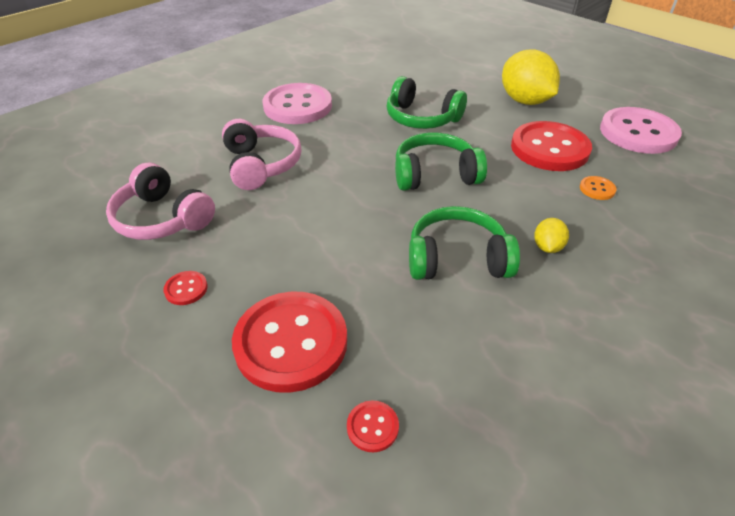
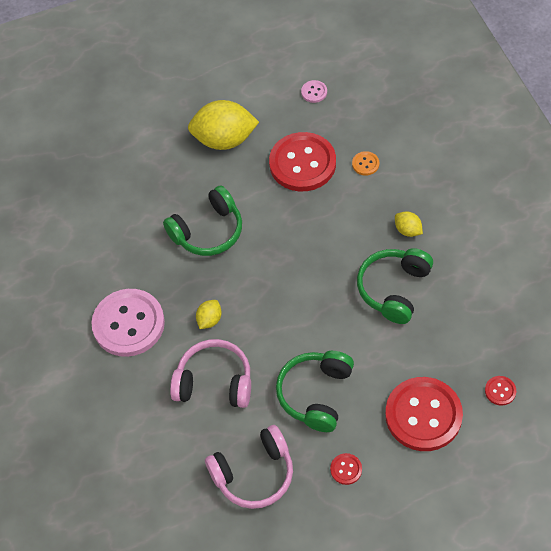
camera: 60 degrees left, 15 degrees up
green headphones [395,132,487,191] -> green headphones moved to [276,351,354,432]
pink button [600,107,682,154] -> pink button [301,80,327,103], size x0.41
none -> yellow lemon [196,300,222,329]

